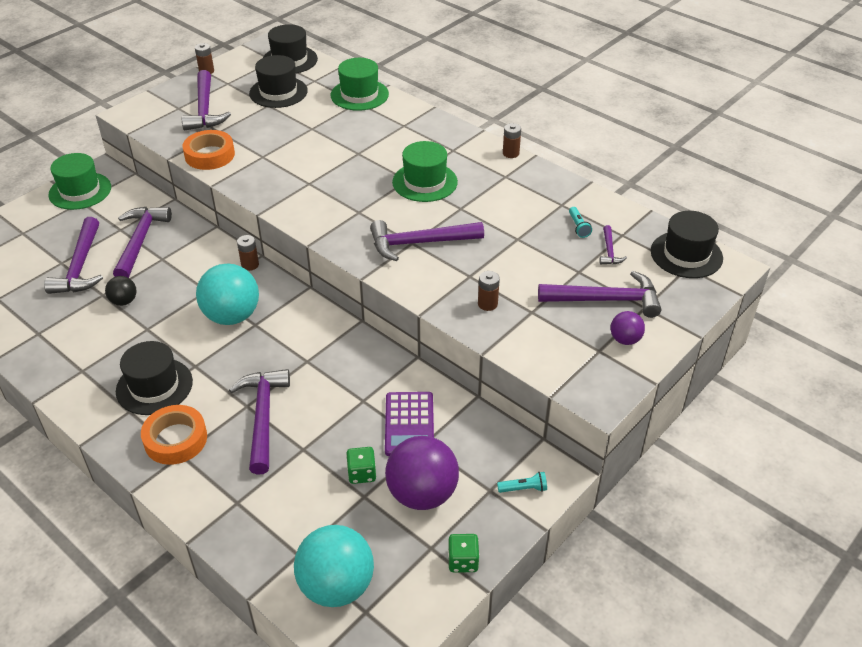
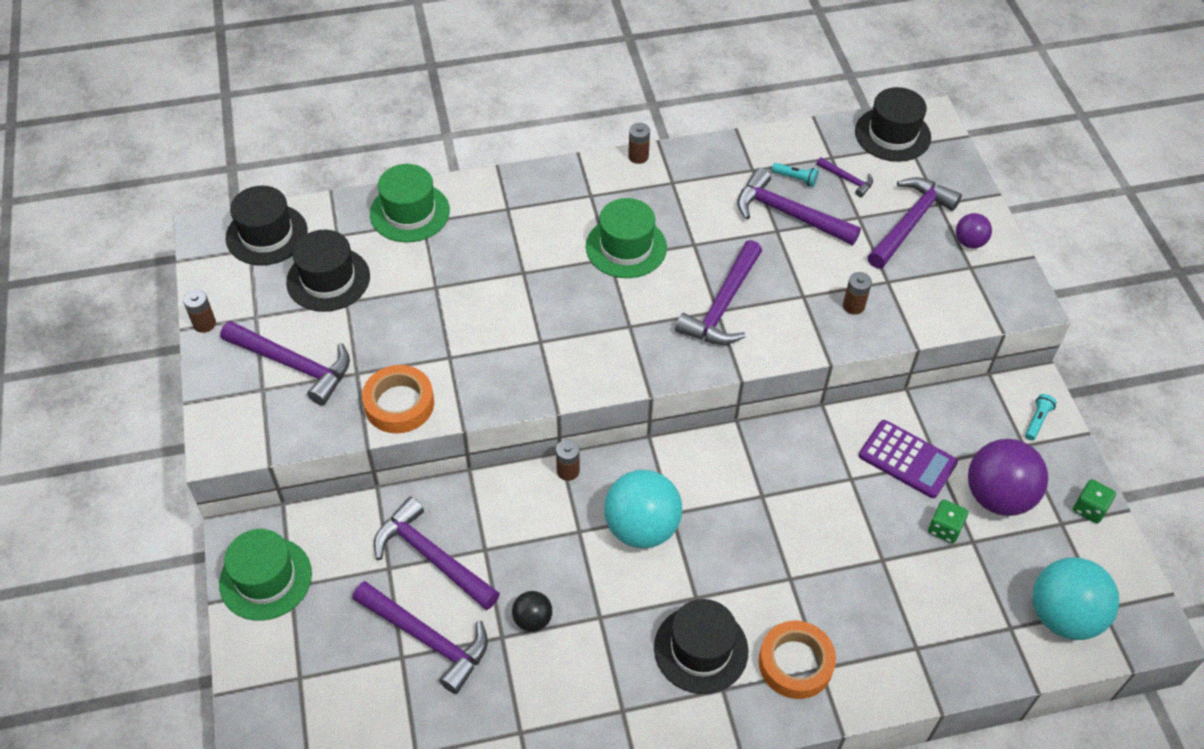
camera: 55 degrees left, 10 degrees up
purple hammer [229,369,290,475] -> purple hammer moved to [737,168,861,245]

